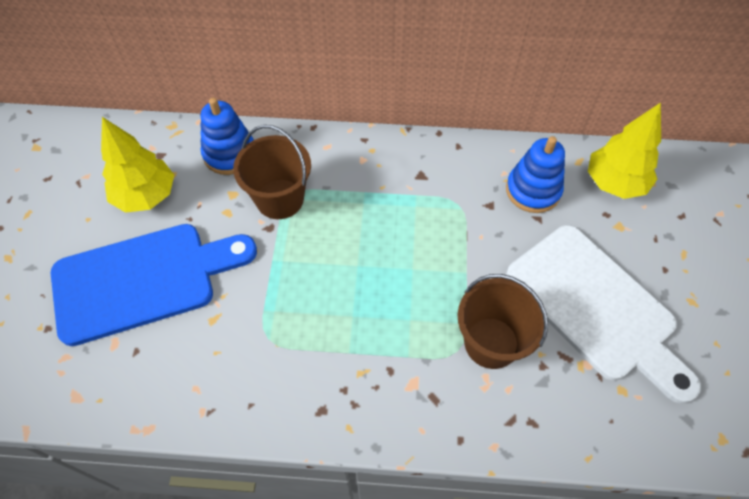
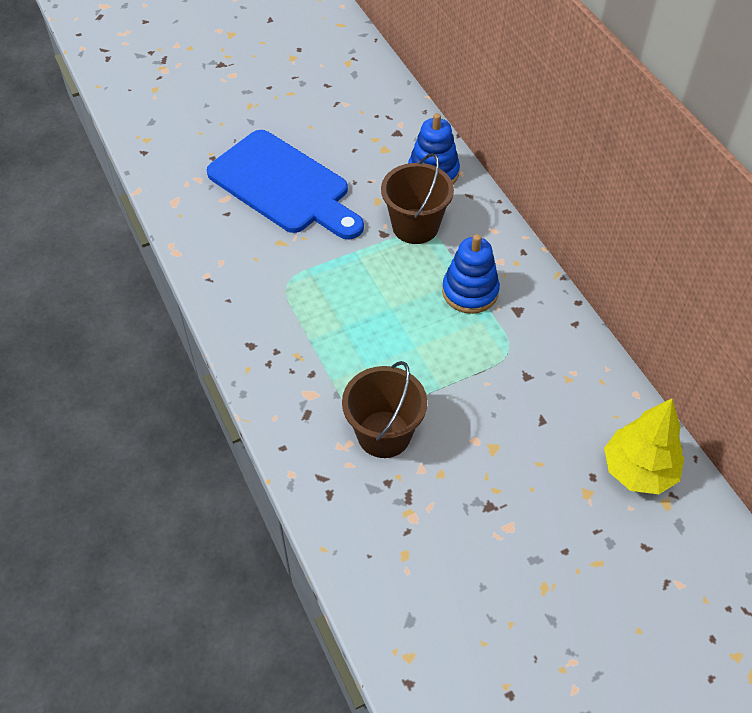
camera: 60 degrees right, 5 degrees down
yellow tree [101,117,174,213] -> none
blue stacking toy [506,136,565,213] -> blue stacking toy moved to [442,234,500,314]
white cutting board [506,225,701,404] -> none

